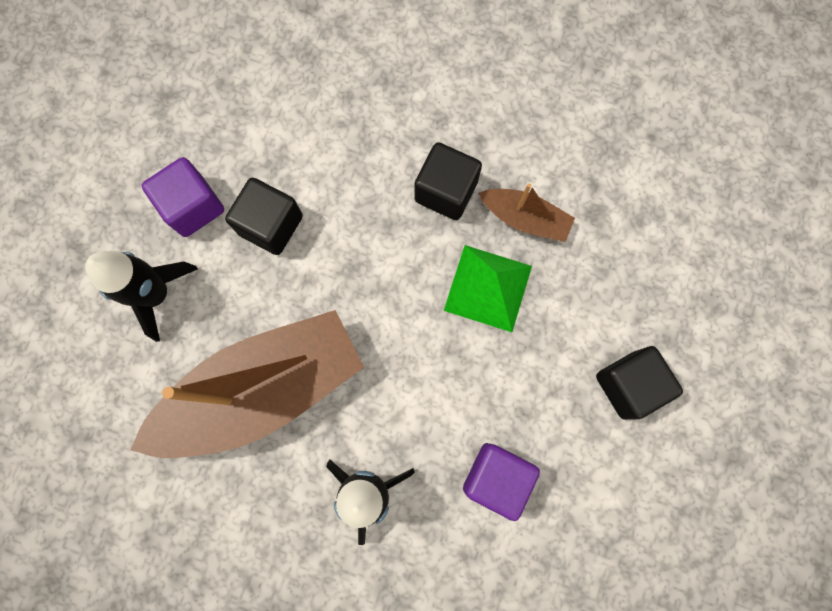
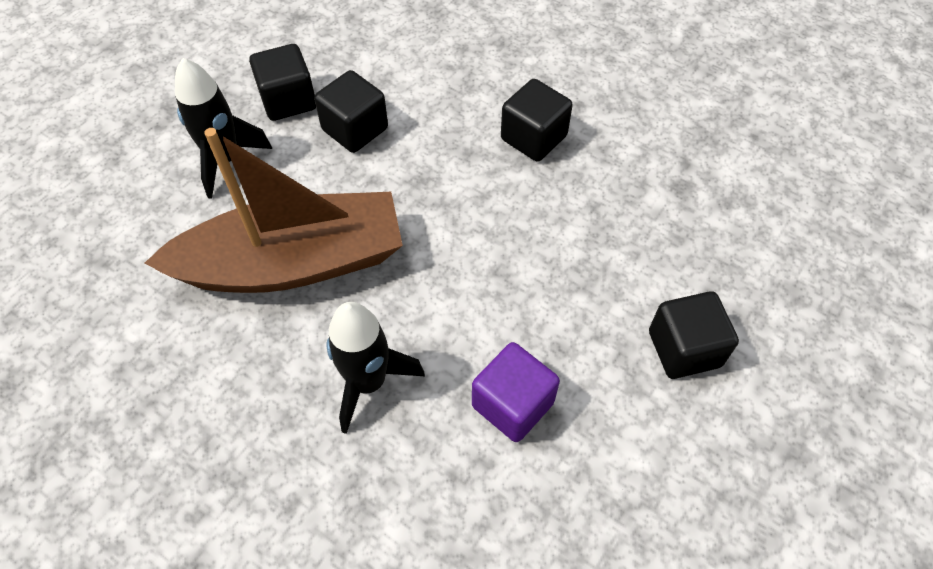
camera: 15 degrees right, 20 degrees down
purple cube [142,157,224,237] -> black cube [249,44,316,121]
green pyramid [444,245,532,332] -> none
brown boat [479,183,575,242] -> none

